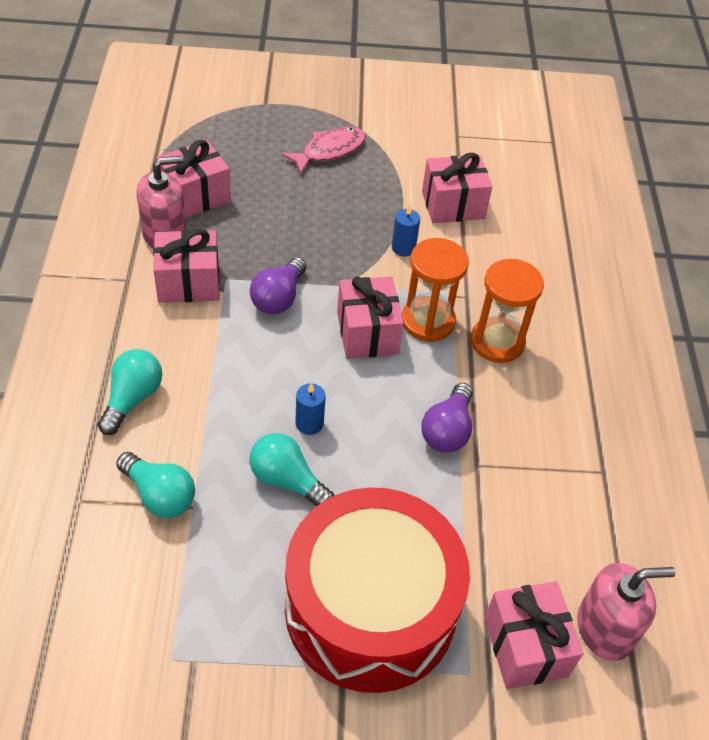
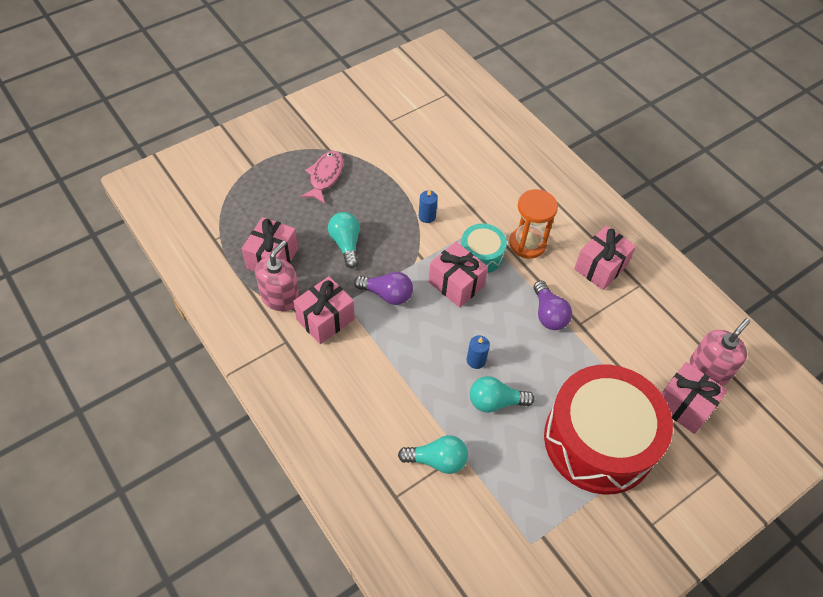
camera: 35 degrees left, 5 degrees up
turquoise light bulb [98,349,162,435] -> turquoise light bulb moved to [328,212,360,269]
purple light bulb [250,257,306,314] -> purple light bulb turned 60 degrees counterclockwise [354,272,413,305]
orange hourglass [402,238,469,342] -> turquoise drum [461,224,507,273]
pink gift [422,153,492,223] -> pink gift moved to [574,226,636,290]

